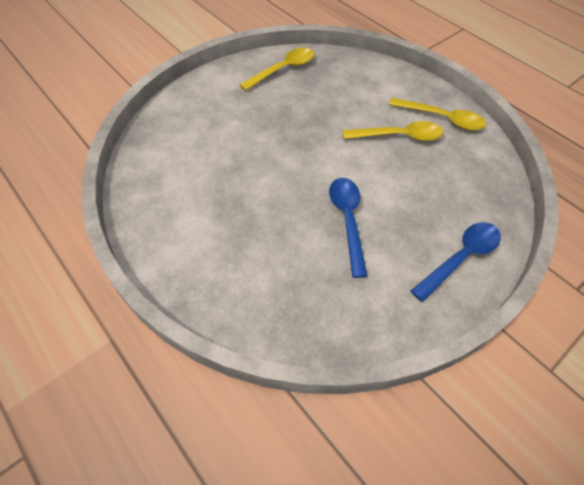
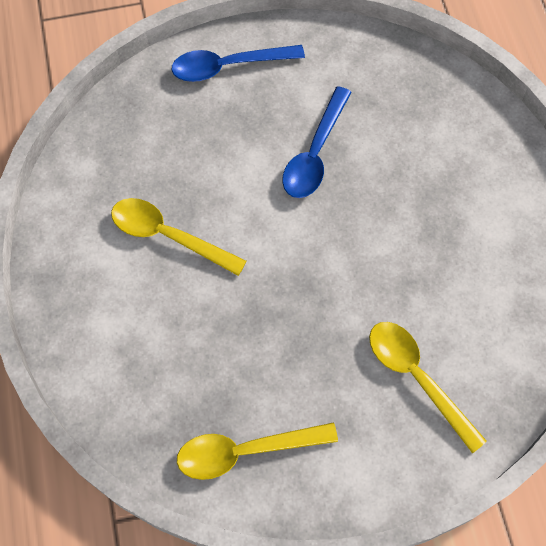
camera: 150 degrees left, 10 degrees up
yellow spoon [389,98,486,131] -> yellow spoon moved to [369,322,487,453]

